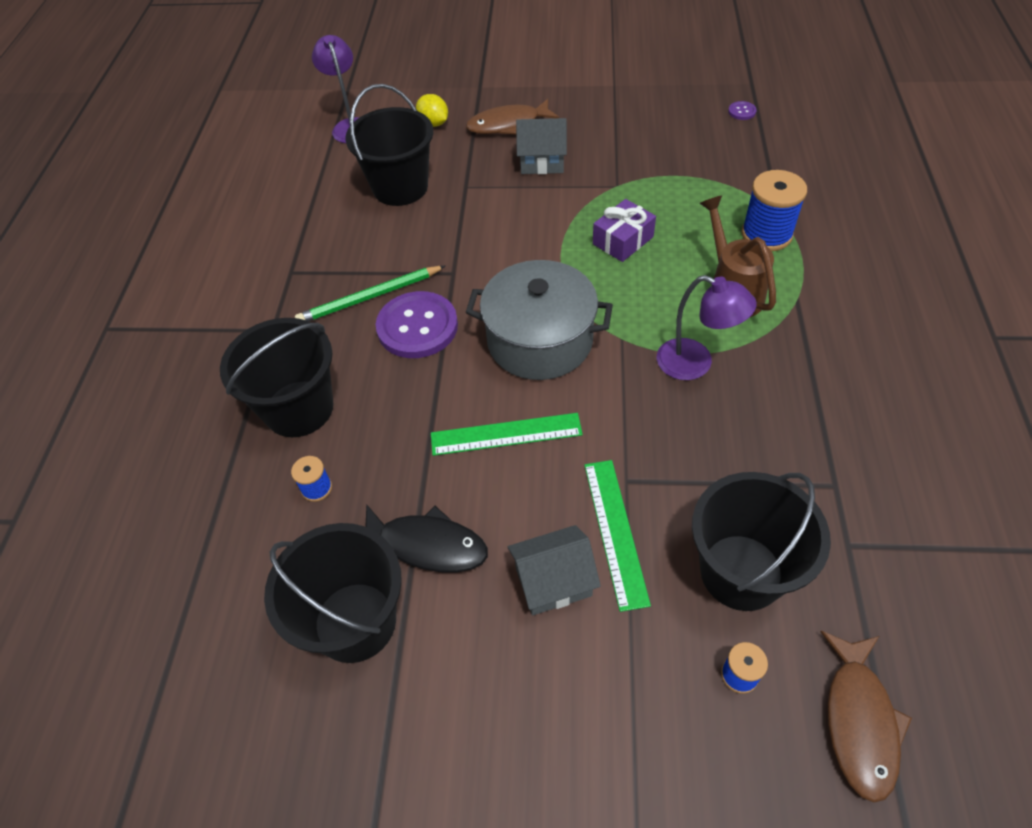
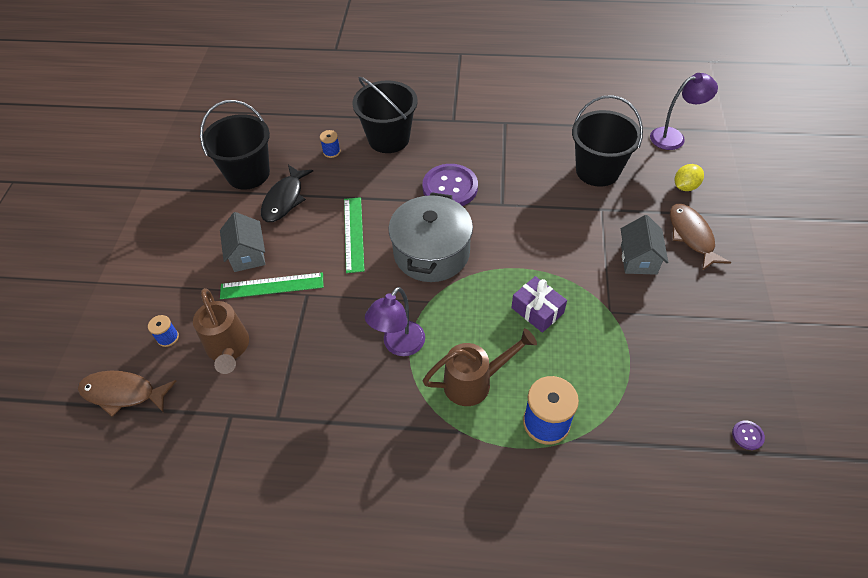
camera: 90 degrees right, 0 degrees up
green pencil [295,266,445,321] -> none
black bucket [692,472,831,611] -> brown watering can [193,288,249,374]

